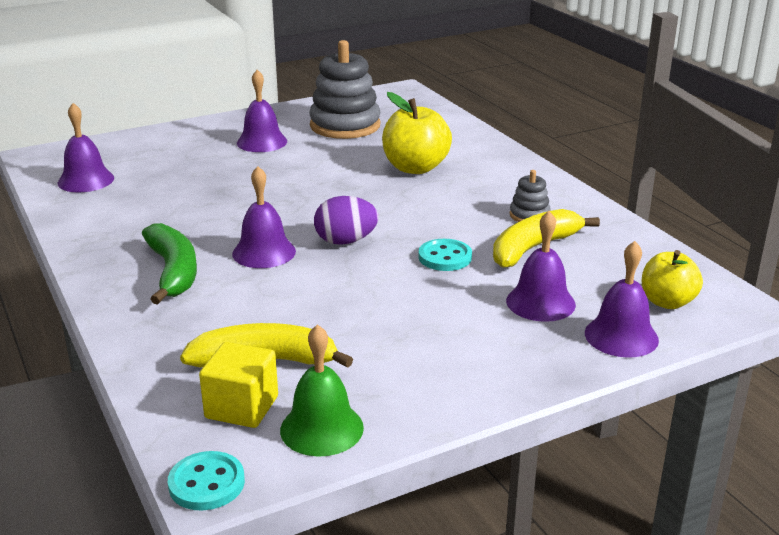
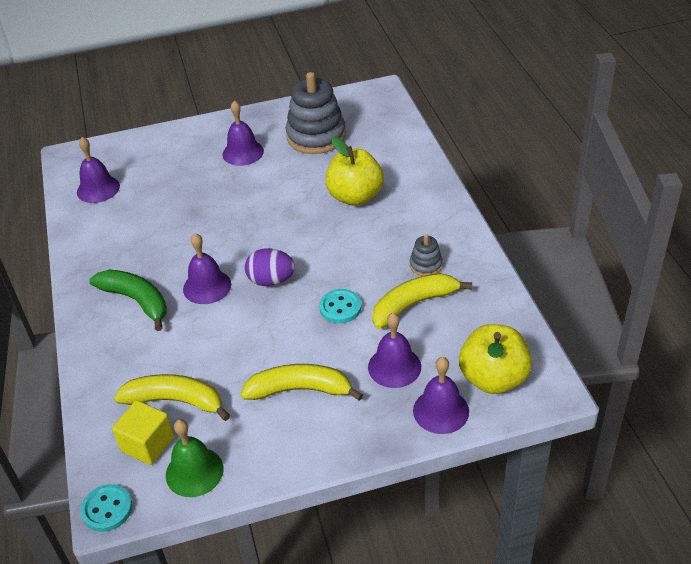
camera: 15 degrees right, 15 degrees up
green banana [142,223,197,305] -> green banana turned 45 degrees counterclockwise [89,270,167,331]
yellow apple [642,250,703,309] -> yellow apple [459,324,532,394], size x1.52
none -> yellow banana [241,364,363,401]

